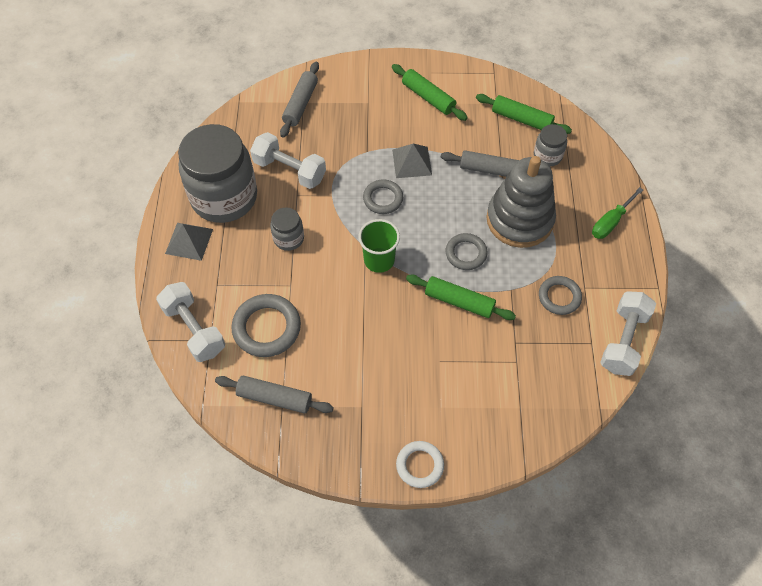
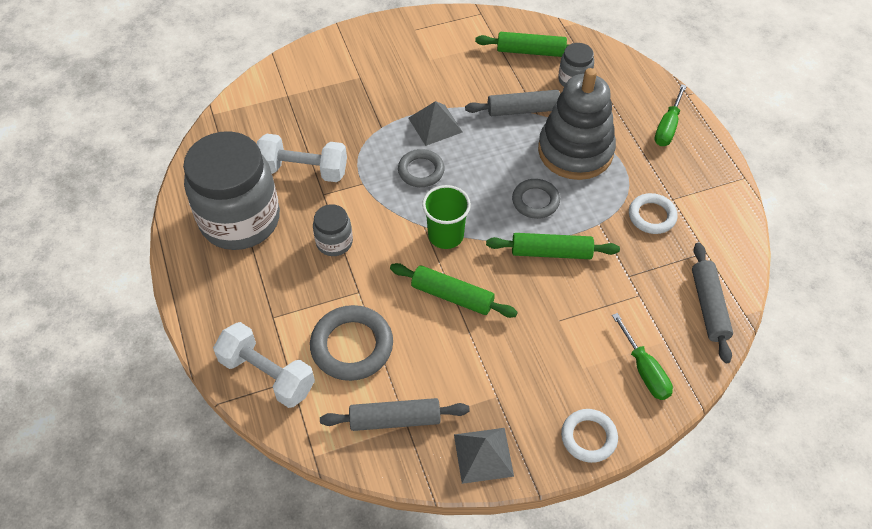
camera: 20 degrees left, 5 degrees down
grey pyramid [165,223,213,261] -> grey pyramid moved to [454,428,514,484]
grey rolling pin [280,62,319,138] -> grey rolling pin moved to [692,242,733,363]
green rolling pin [392,64,468,121] -> green rolling pin moved to [390,263,518,318]
grey ring [539,276,582,315] -> white ring [629,193,678,234]
white dumbbell [600,291,656,376] -> none
none -> green screwdriver [612,313,673,400]

